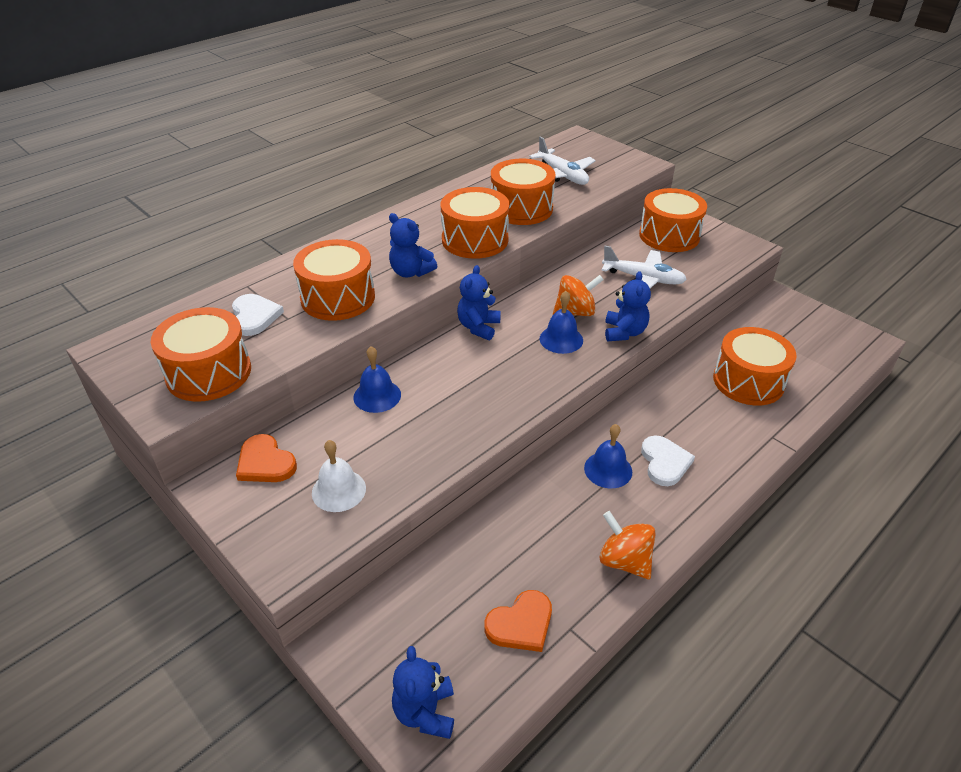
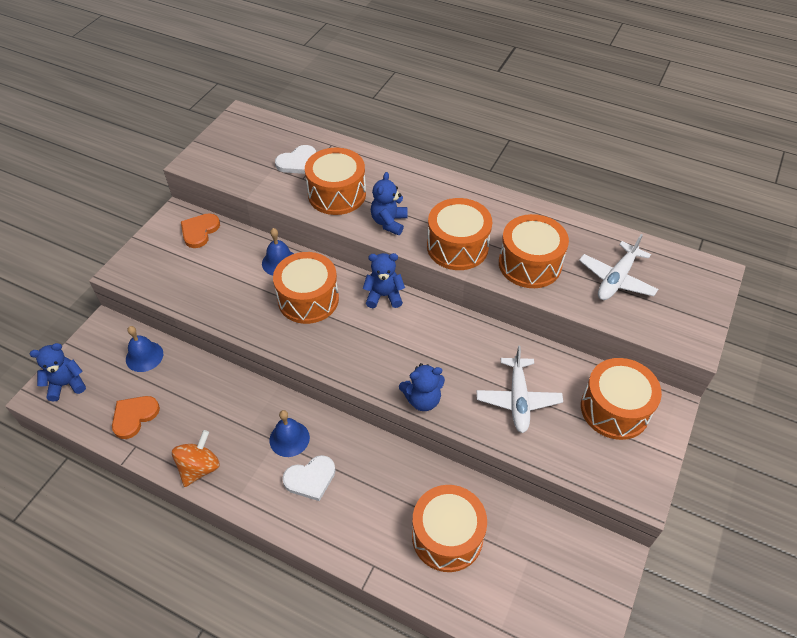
camera: 70 degrees right, 10 degrees up
orange drum [151,307,251,402] -> orange drum moved to [273,252,339,324]
white bell [312,440,366,512] -> none
orange heart [484,590,552,652] -> orange heart turned 90 degrees clockwise [112,396,160,439]
blue bell [539,291,583,354] -> blue bell moved to [126,326,163,372]
orange spinning top [553,275,604,316] -> none

